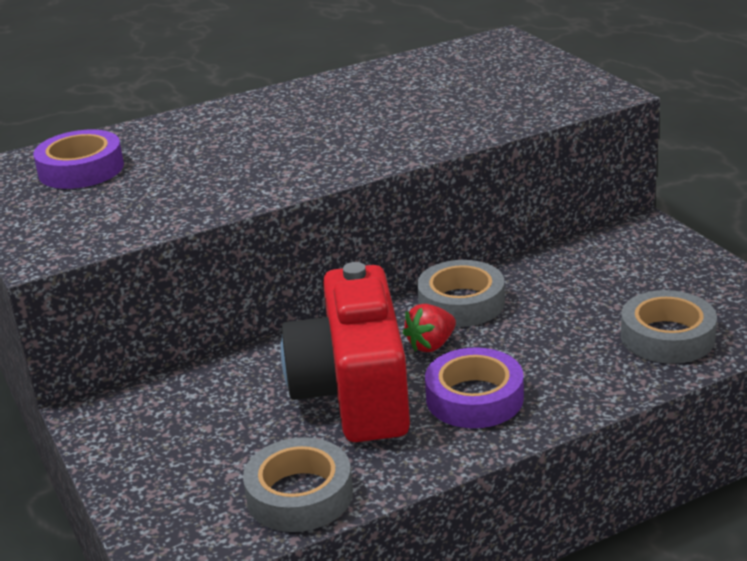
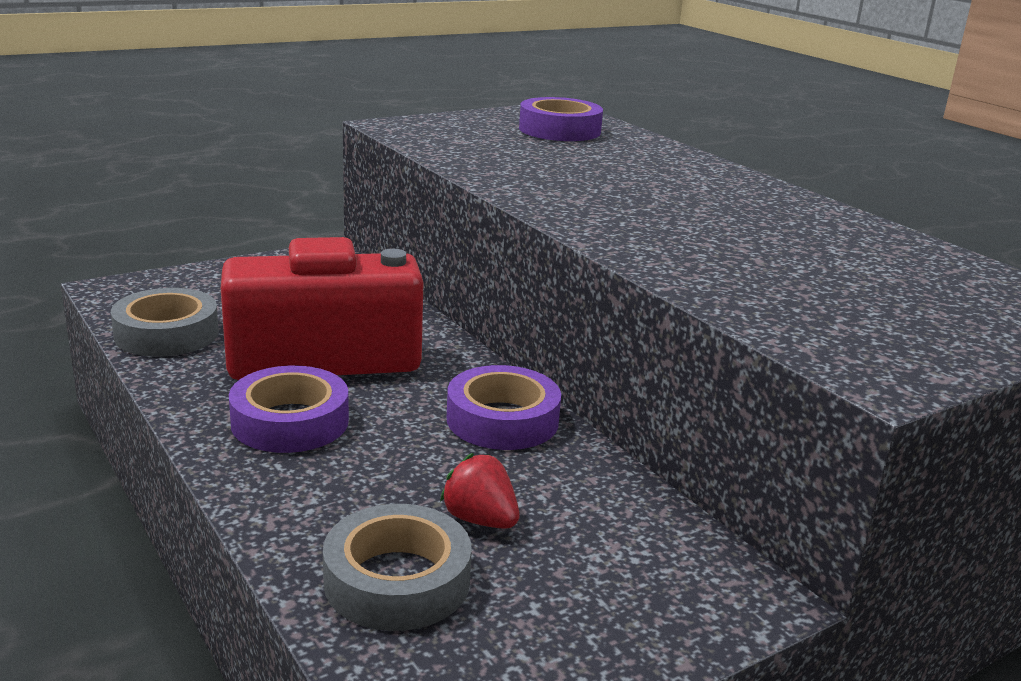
camera: 80 degrees right, 5 degrees down
red strawberry [403,304,456,352] -> red strawberry moved to [440,453,520,529]
grey tape [417,260,505,327] -> purple tape [447,365,561,450]

